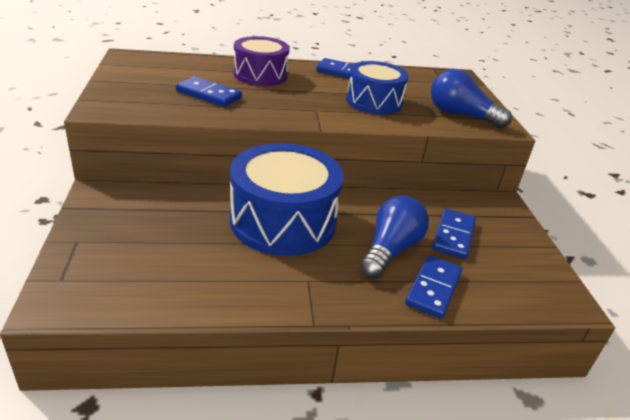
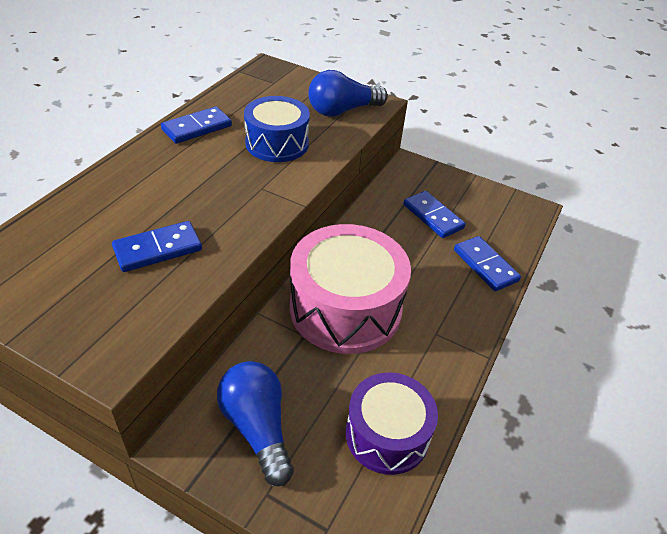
camera: 55 degrees left, 10 degrees up
blue drum [230,143,344,256] -> pink drum [290,224,411,354]
purple drum [234,36,290,86] -> purple drum moved to [346,372,438,475]
blue light bulb [360,195,429,279] -> blue light bulb moved to [217,361,294,486]

